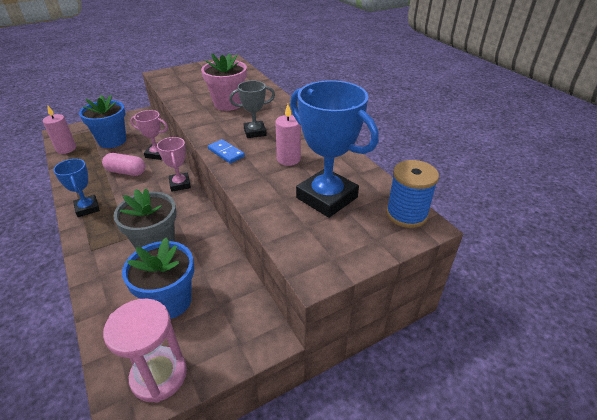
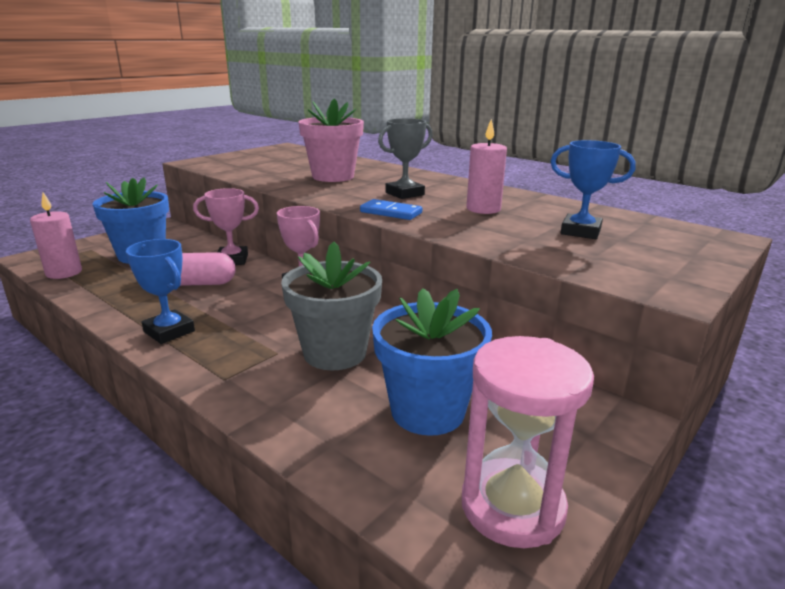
camera: 20 degrees left, 15 degrees down
blue trophy [290,80,379,218] -> blue trophy [550,140,636,239], size x0.55
blue spool [386,160,439,228] -> none

